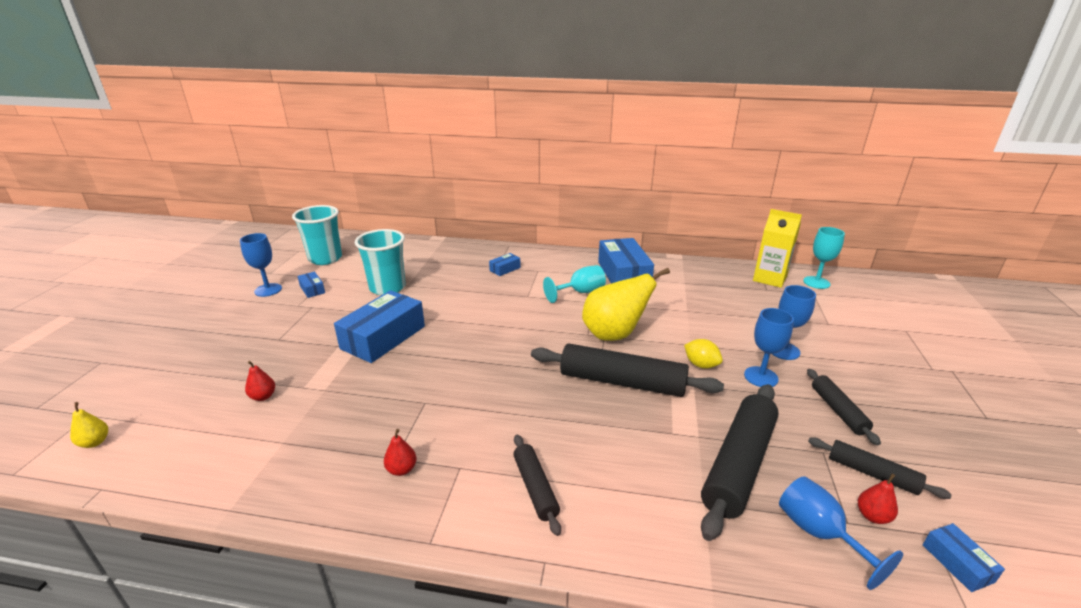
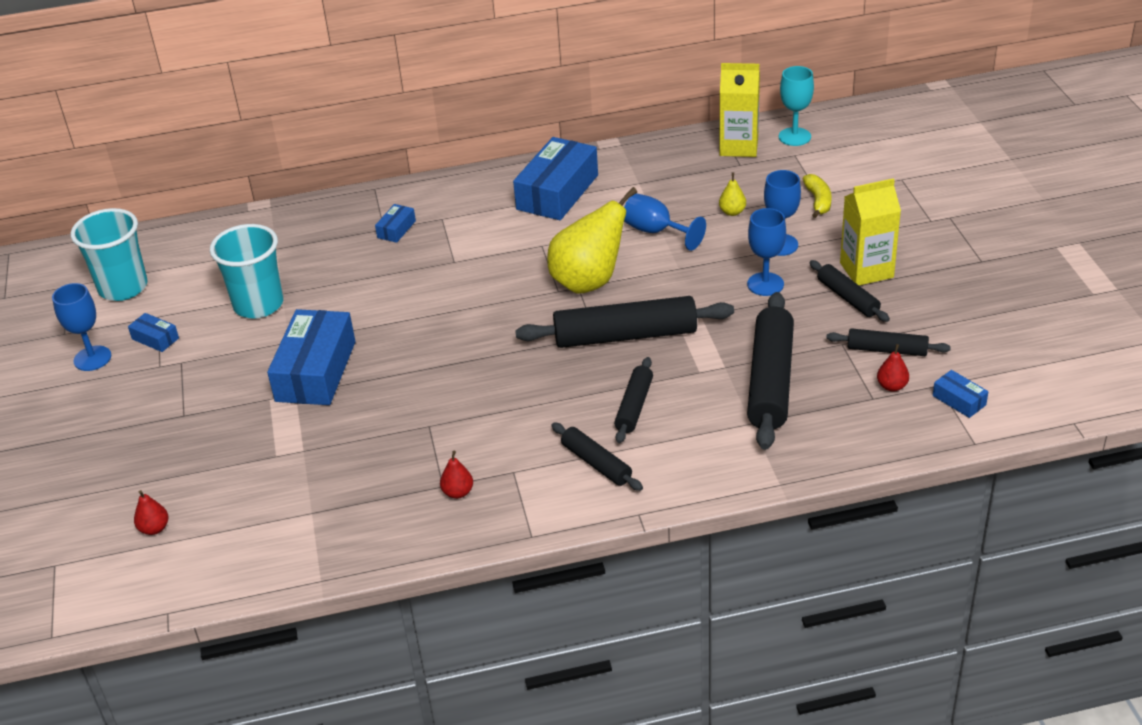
camera: 20 degrees left, 10 degrees up
yellow pear [70,402,108,448] -> yellow pear moved to [719,173,746,216]
red pear [245,361,275,401] -> red pear moved to [134,490,168,535]
turquoise goblet [543,265,606,303] -> none
blue box [598,238,654,283] -> blue box turned 60 degrees clockwise [513,137,598,220]
yellow lemon [684,339,723,369] -> none
blue goblet [779,476,903,590] -> blue goblet moved to [624,193,706,251]
none -> black rolling pin [614,357,653,443]
none -> yellow banana [803,174,832,218]
none -> yellow carton [840,178,901,285]

